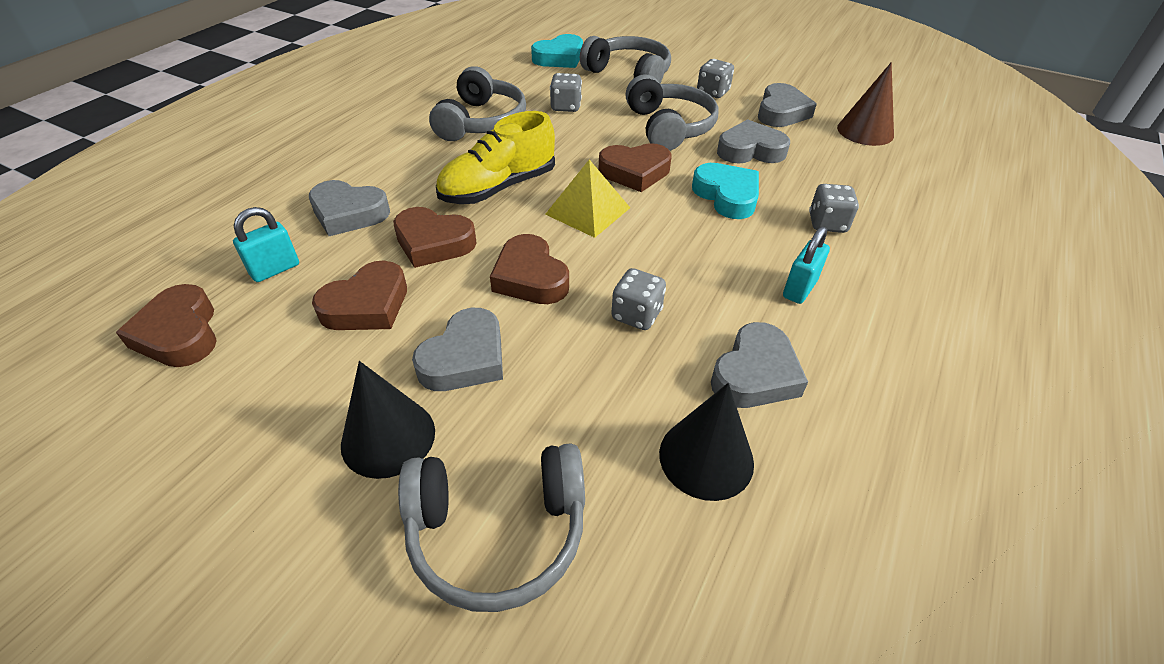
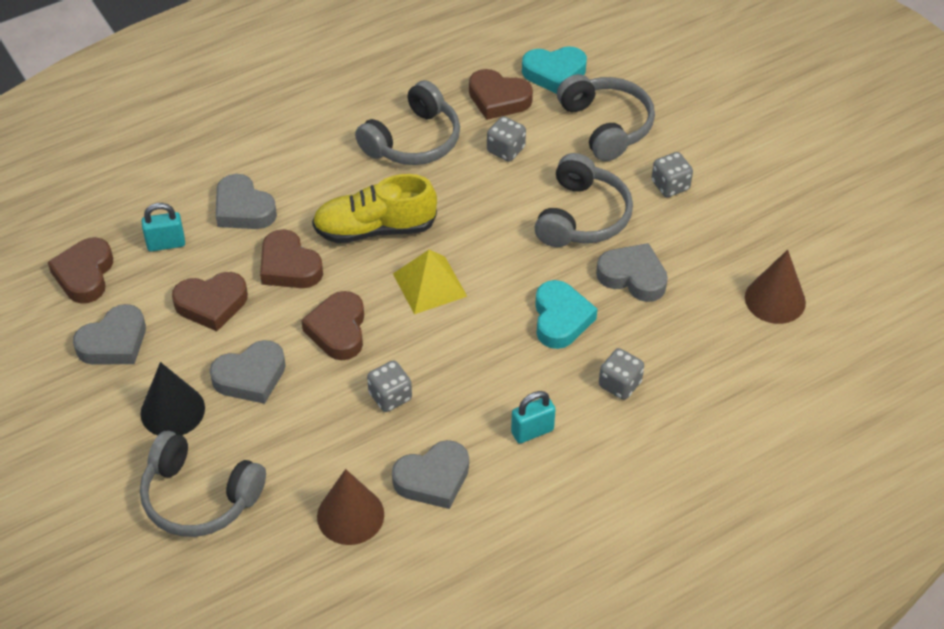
camera: 30 degrees right, 5 degrees up
brown heart [598,143,671,192] -> brown heart moved to [469,69,533,120]
black cone [659,383,754,501] -> brown cone [317,469,384,545]
grey heart [758,83,817,127] -> grey heart moved to [73,304,146,364]

